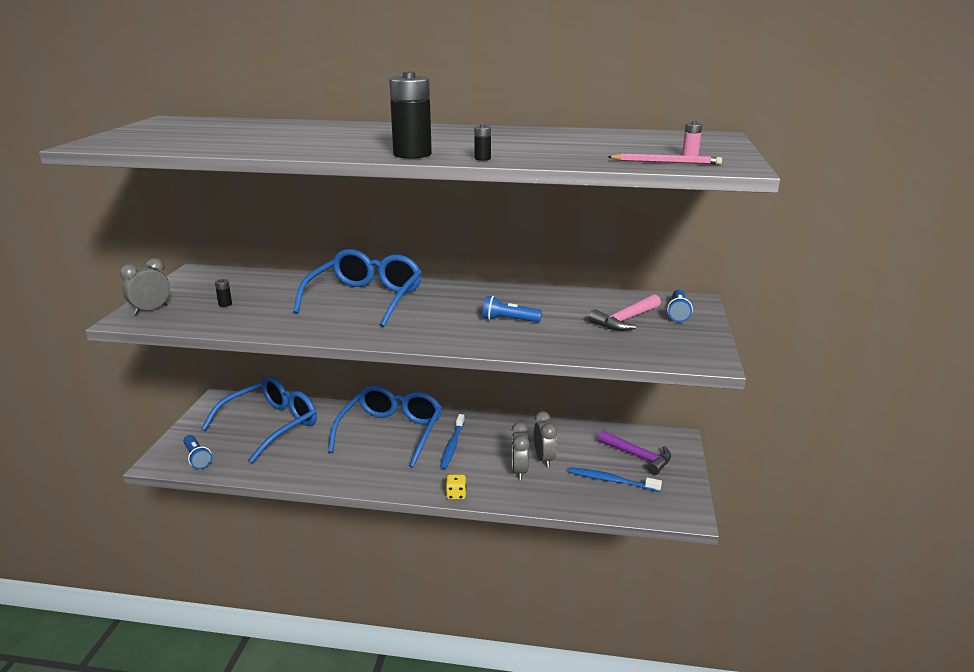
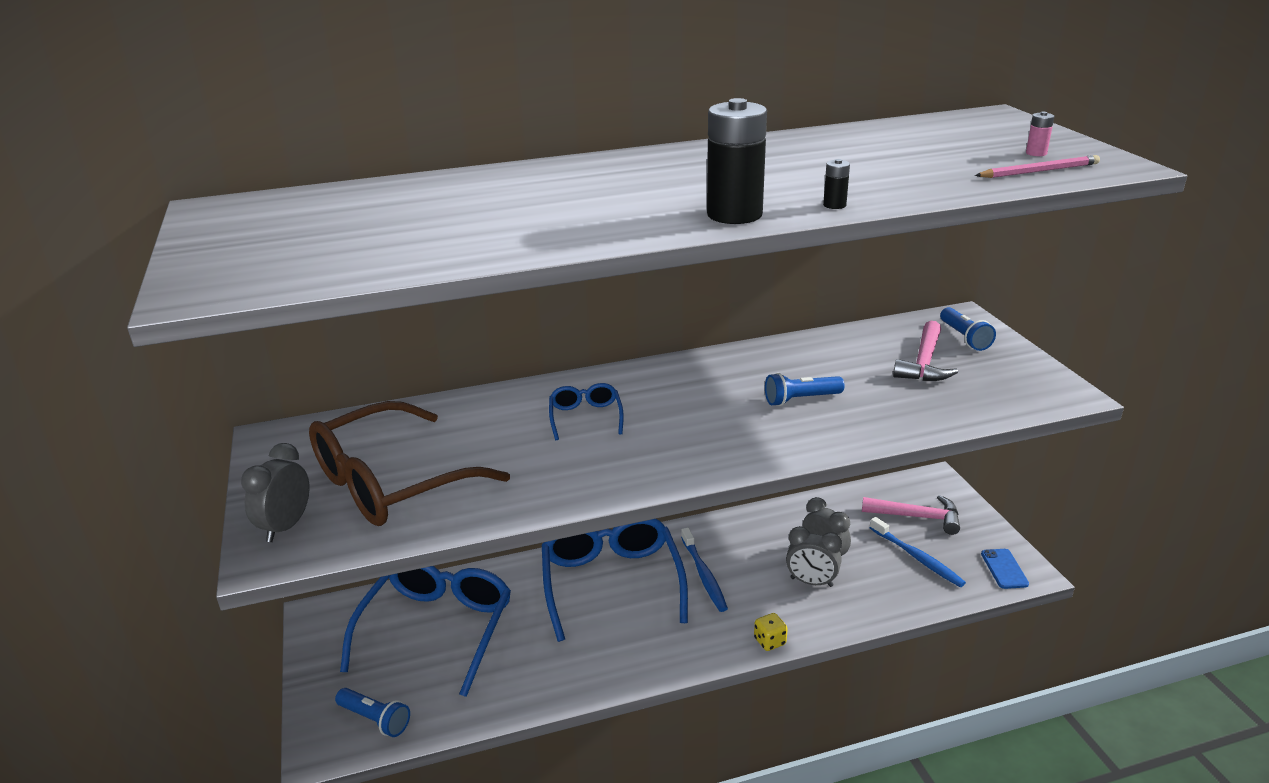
camera: 25 degrees left, 5 degrees up
black battery [215,279,232,307] -> brown glasses [309,401,510,526]
blue glasses [293,249,422,327] -> blue glasses [549,383,624,440], size x0.46
grey clock [511,422,530,480] -> grey clock turned 45 degrees counterclockwise [786,526,842,587]
blue toothbrush [569,467,662,492] -> blue toothbrush turned 120 degrees counterclockwise [870,517,966,587]
purple hammer [598,430,671,475] -> pink hammer [862,495,960,535]
none -> blue phone [981,549,1029,589]

